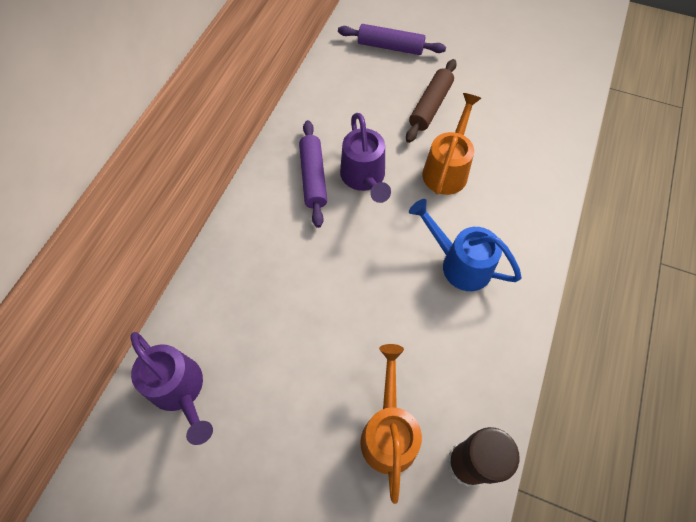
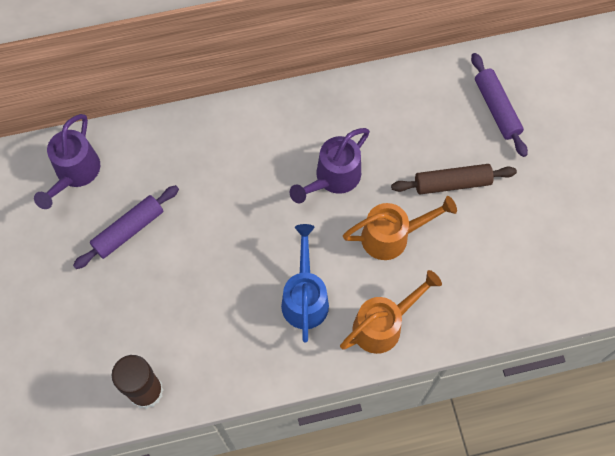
camera: 55 degrees right, 5 degrees up
purple rolling pin [299,120,327,228] -> purple rolling pin moved to [73,185,179,269]
orange watering can [360,344,422,504] -> orange watering can moved to [340,270,442,354]

